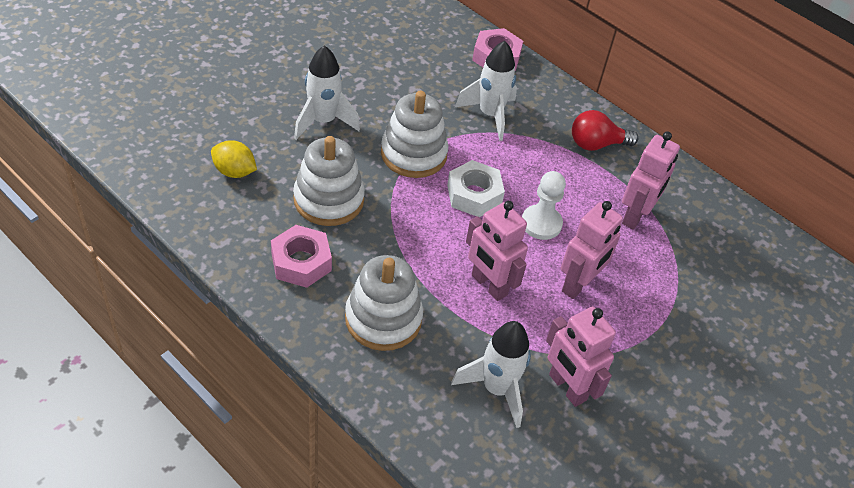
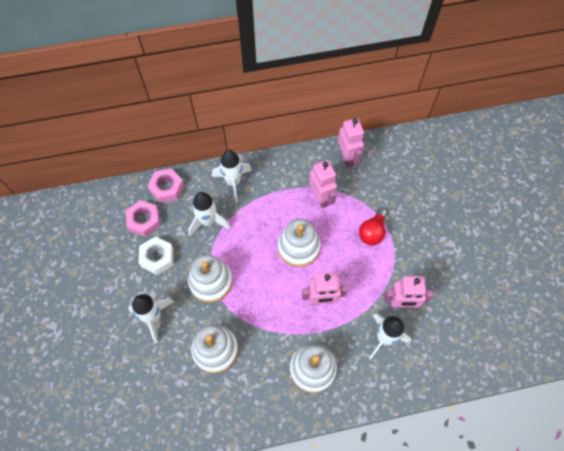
camera: 50 degrees left, 15 degrees up
yellow lemon [211,140,257,178] -> none
pink nut [271,225,332,288] -> pink nut moved to [126,200,161,237]
white nut [447,160,505,217] -> white nut moved to [139,236,174,275]
white pawn [522,171,566,240] -> white stacking toy [278,219,320,267]
pink robot [561,201,623,299] -> pink robot moved to [338,118,364,168]
red light bulb [572,110,638,151] -> red light bulb moved to [359,208,387,245]
none -> white rocket [212,150,252,203]

